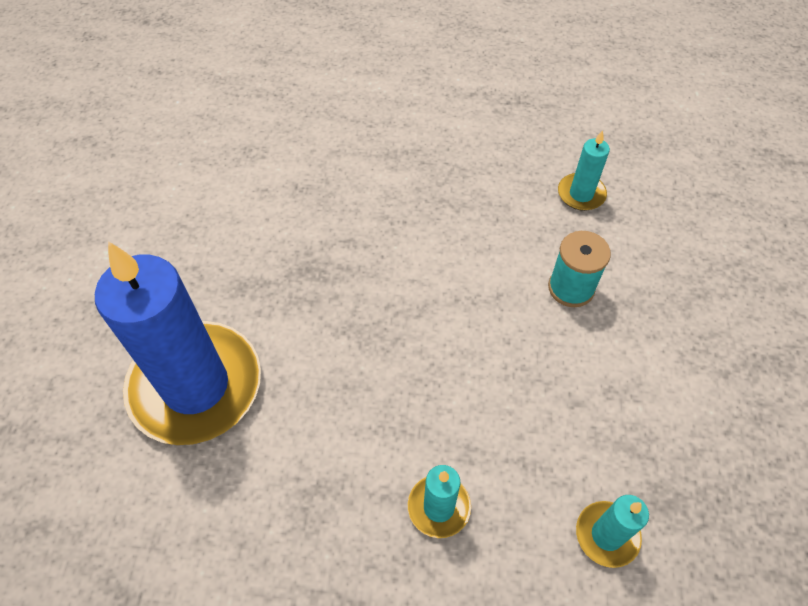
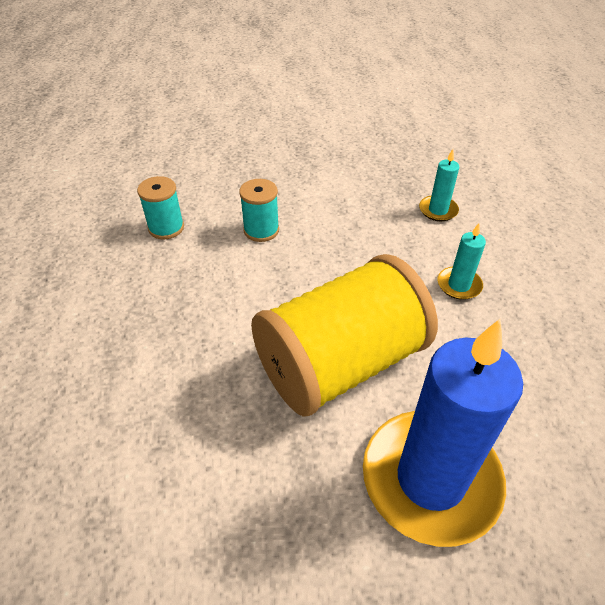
camera: 100 degrees left, 10 degrees down
turquoise candle [558,130,610,211] -> turquoise spool [137,176,184,239]
none -> yellow spool [251,254,438,417]

